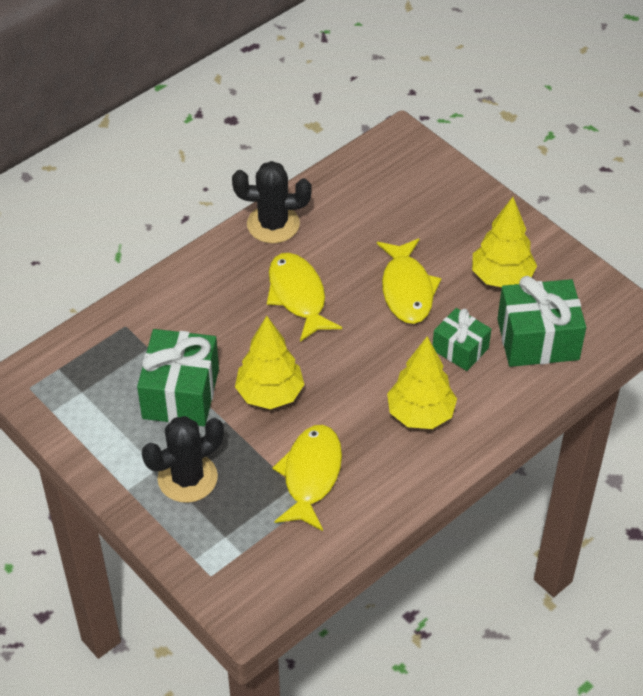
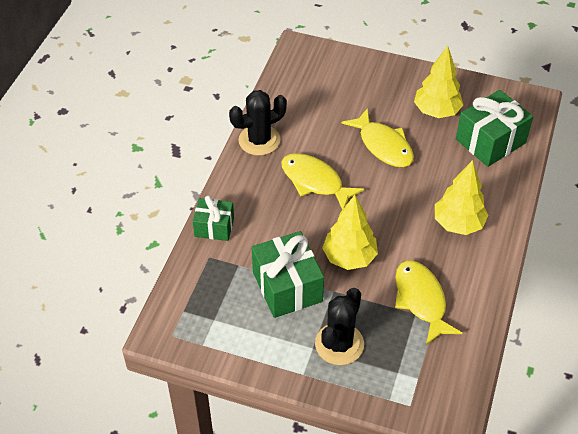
camera: 30 degrees left, 0 degrees up
green gift [432,308,491,371] -> green gift moved to [193,195,234,241]

